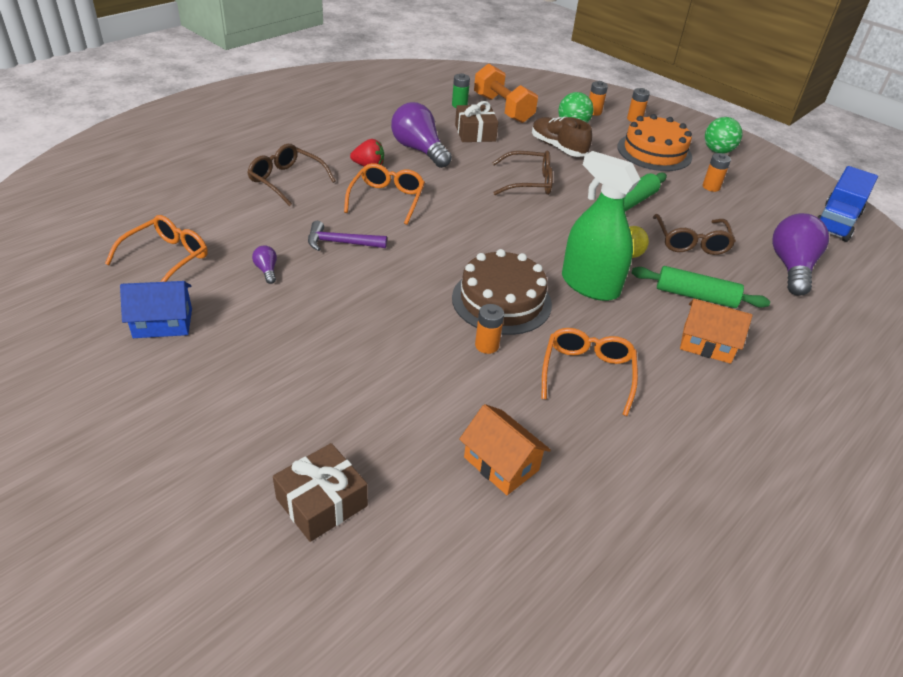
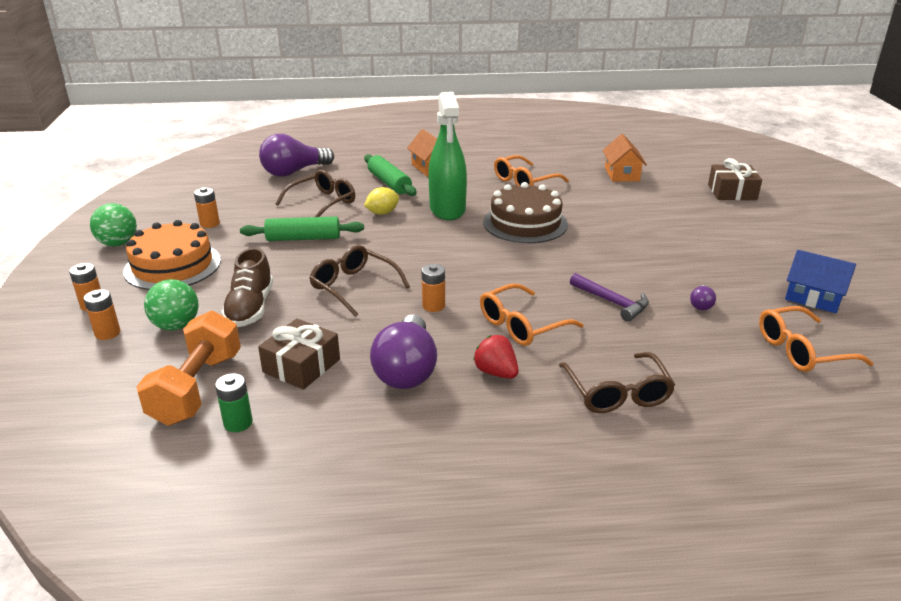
camera: 135 degrees left, 10 degrees down
orange battery [475,304,504,354] -> orange battery moved to [421,264,445,312]
blue truck [817,166,878,242] -> none

